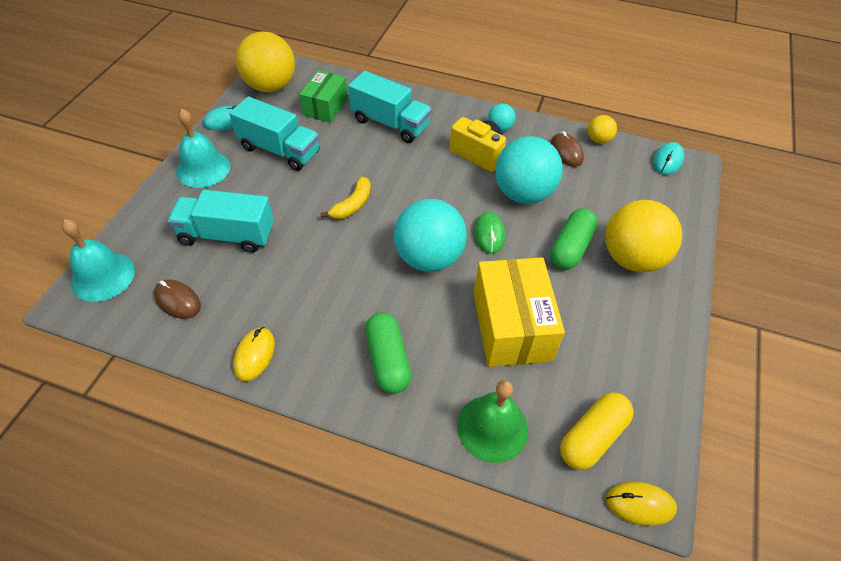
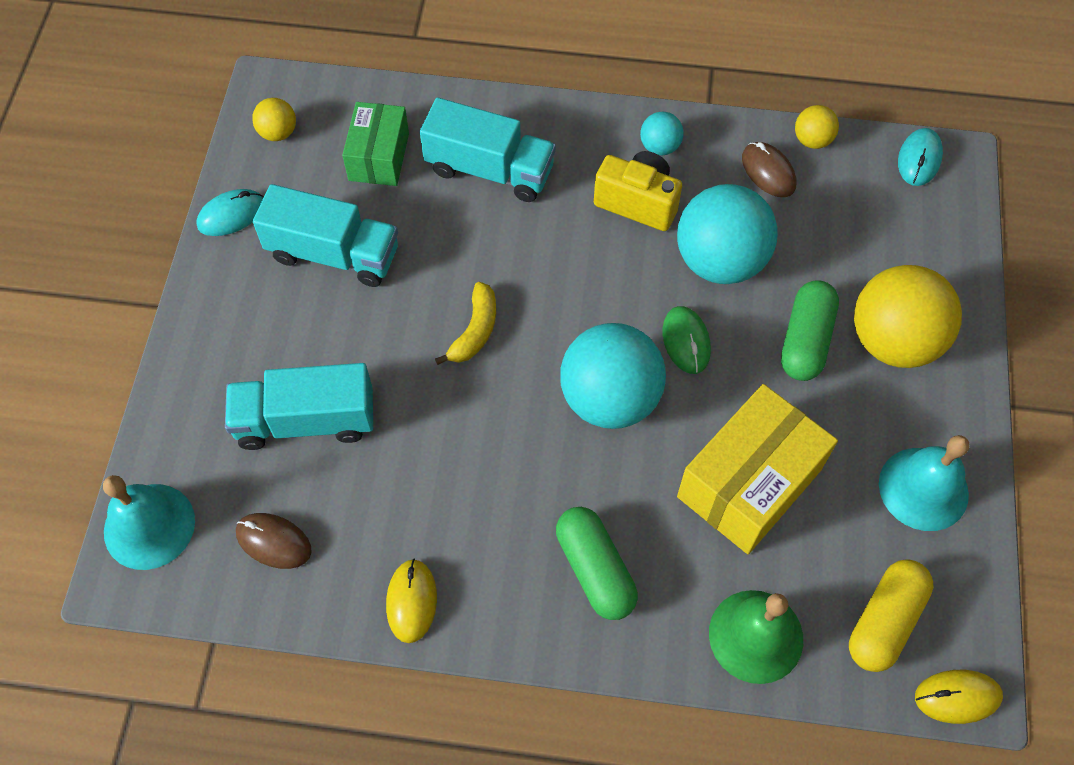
camera: 10 degrees left, 10 degrees up
turquoise bell [176,109,230,188] -> turquoise bell moved to [879,435,969,531]
yellow ball [236,32,295,92] -> yellow ball [252,98,296,141], size x0.47
yellow box [474,257,565,367] -> yellow box turned 60 degrees clockwise [677,384,838,554]

